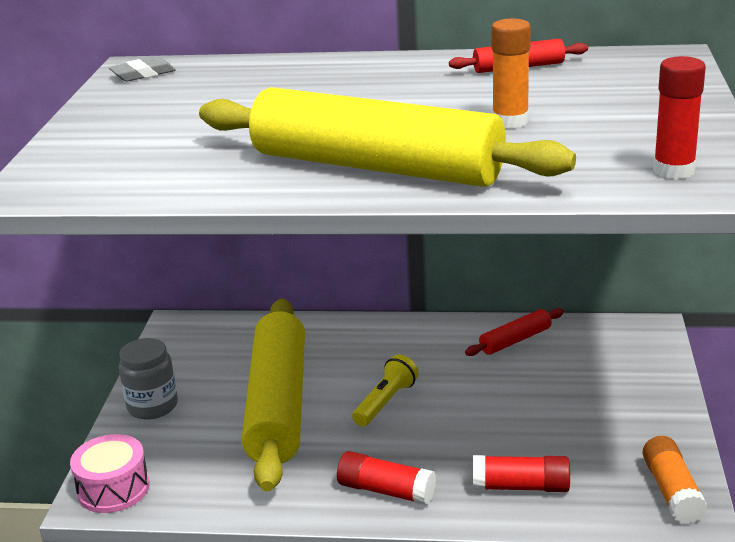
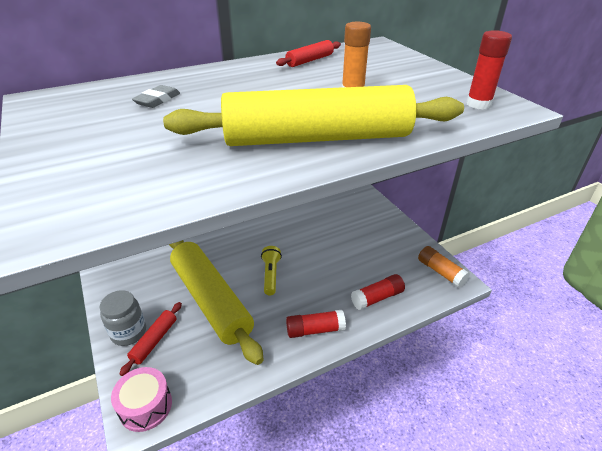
camera: 35 degrees left, 10 degrees up
grey eraser [109,57,176,82] -> grey eraser moved to [132,85,180,108]
red rolling pin [465,308,564,356] -> red rolling pin moved to [120,302,182,376]

